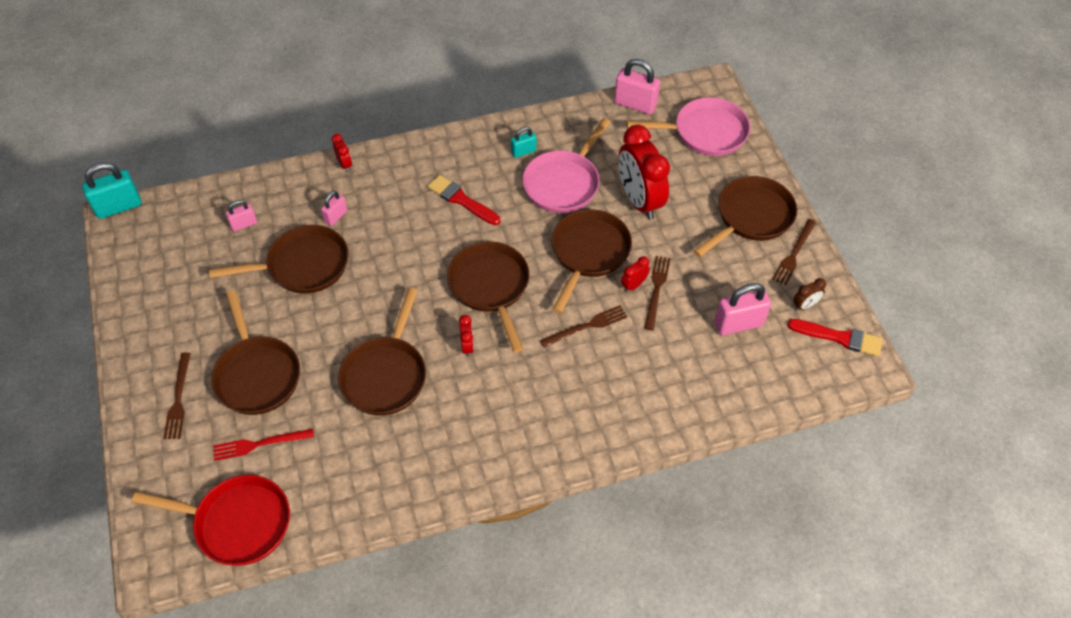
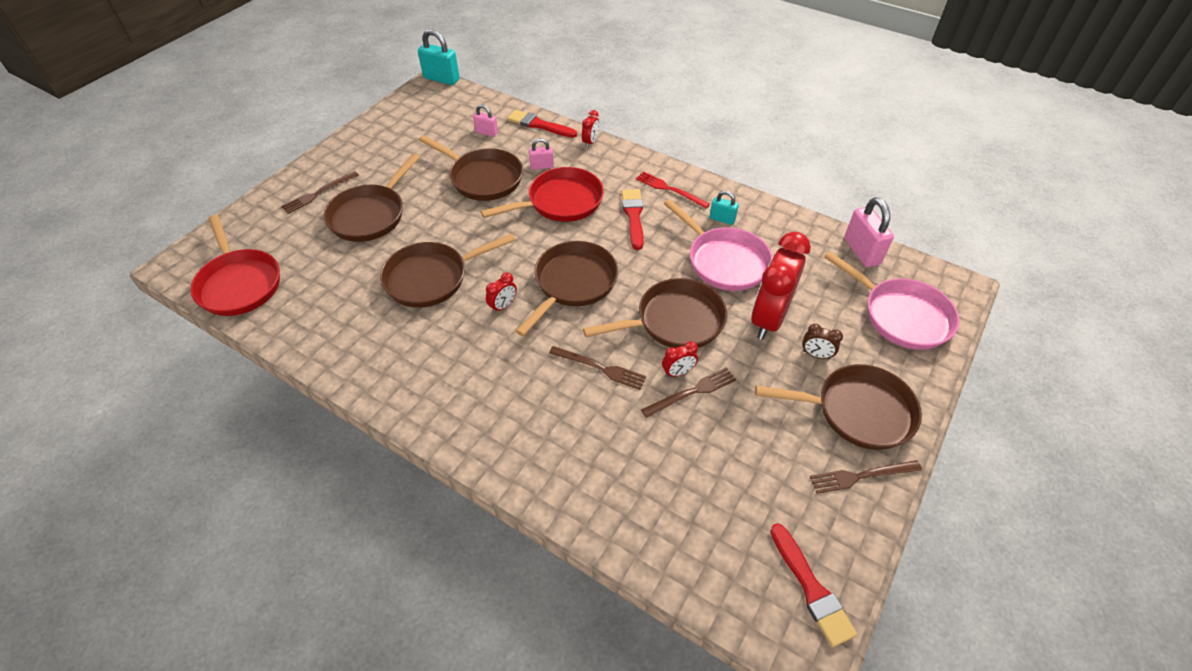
camera: 50 degrees right, 5 degrees down
red fork [213,429,314,461] -> red fork moved to [636,171,710,208]
pink pan [523,118,611,213] -> pink pan turned 120 degrees counterclockwise [664,199,773,291]
red clock [621,256,650,292] -> red clock turned 150 degrees clockwise [662,341,698,377]
pink padlock [714,283,771,335] -> none
brown clock [793,278,826,311] -> brown clock moved to [802,324,843,359]
none -> red pan [481,167,604,222]
none -> red brush [507,110,577,138]

